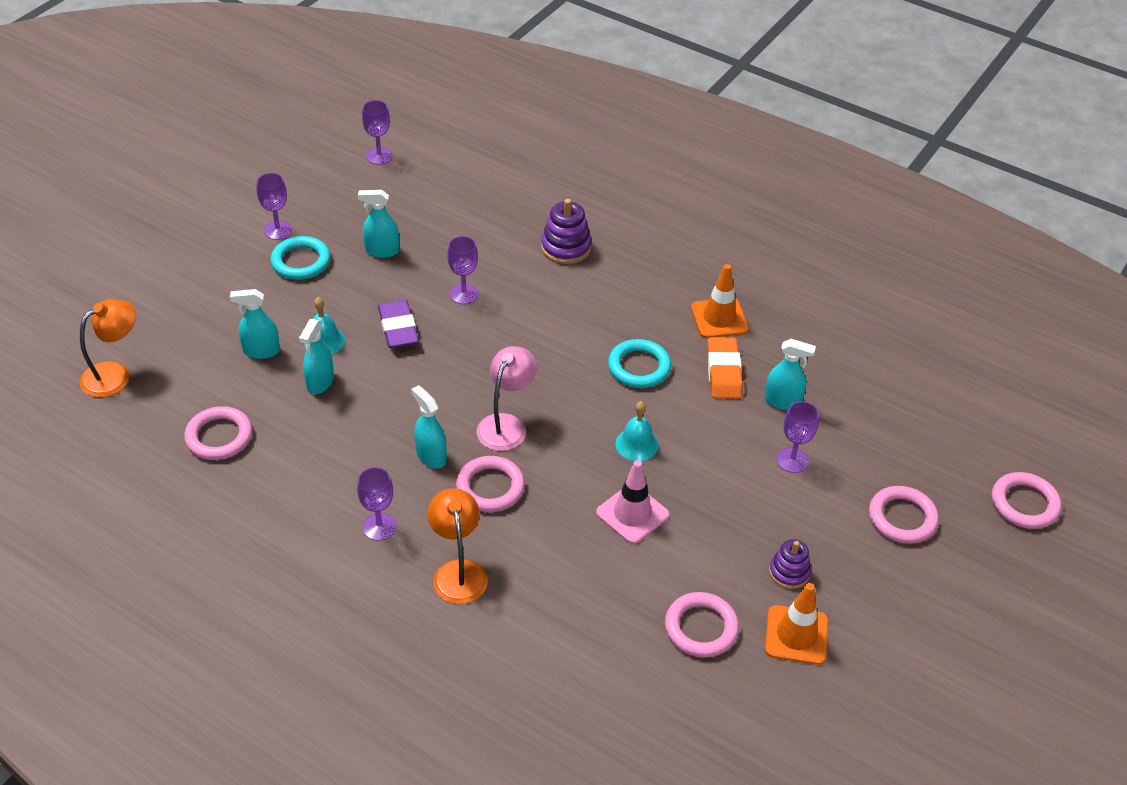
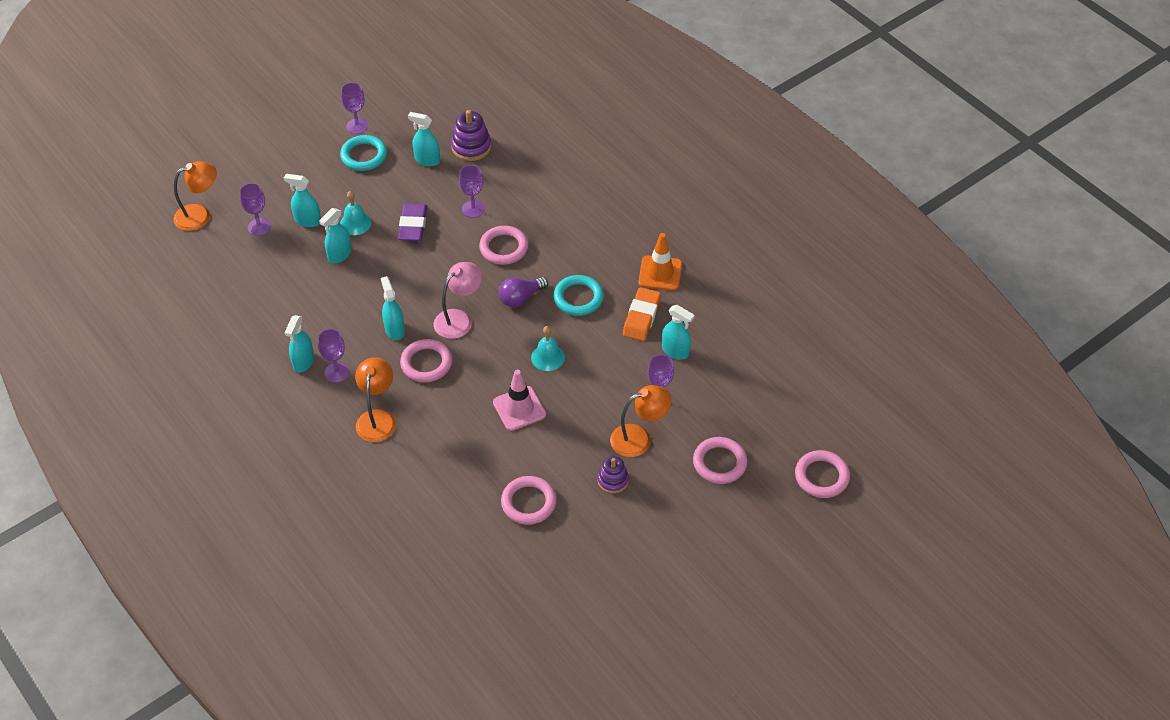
camera: 20 degrees right, 5 degrees up
pink ring [184,406,252,460] -> pink ring moved to [479,226,528,265]
purple goblet [362,100,393,165] -> purple goblet moved to [239,183,271,236]
purple stacking toy [541,199,592,264] -> purple stacking toy moved to [451,110,491,161]
orange traffic cone [765,583,828,665] -> none
none -> turquoise spray bottle [285,315,314,373]
none -> purple light bulb [498,277,548,307]
none -> orange lamp [610,385,672,457]

